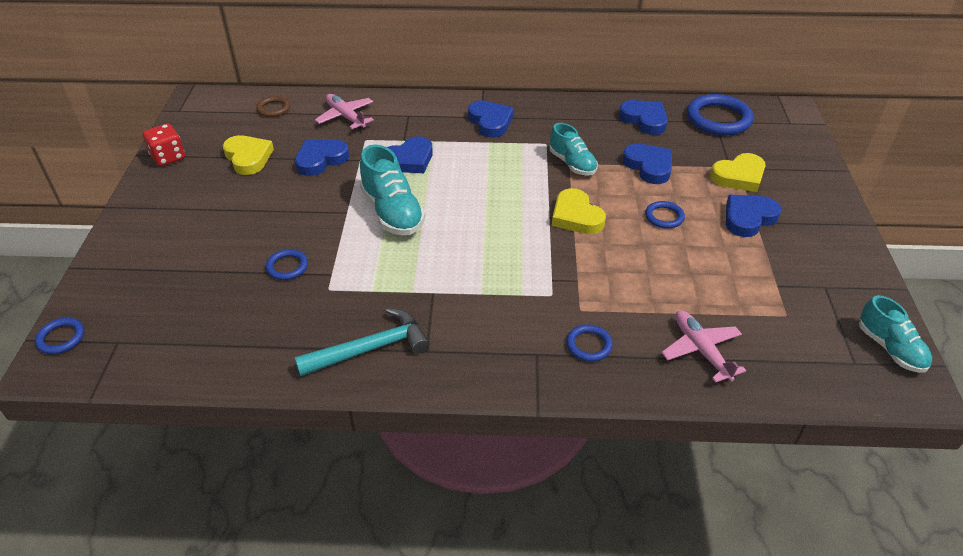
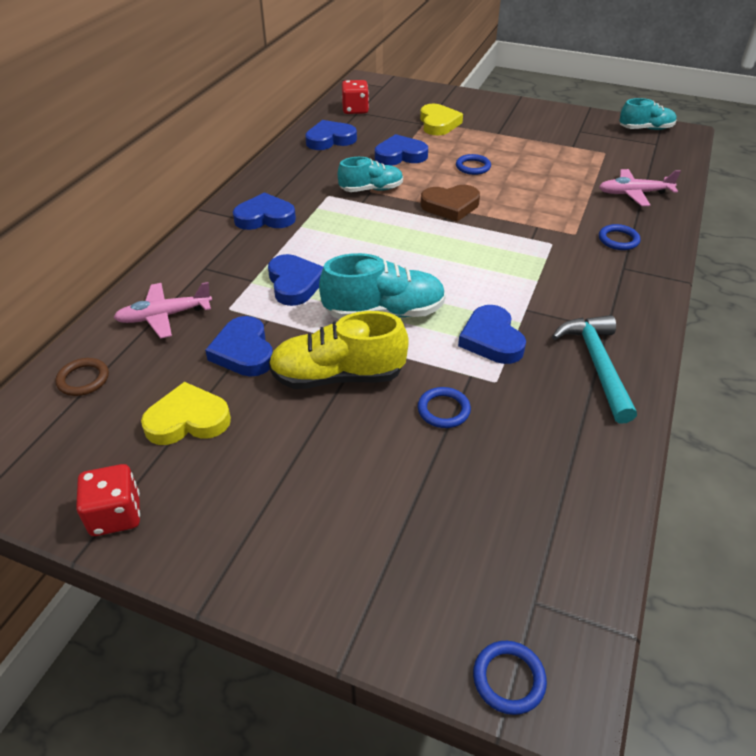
camera: 70 degrees left, 0 degrees up
yellow heart [552,188,606,234] -> brown heart [421,185,480,222]
blue ring [687,94,753,136] -> red dice [342,80,369,114]
blue heart [726,195,781,237] -> blue heart moved to [458,305,526,364]
none -> yellow shoe [269,311,409,389]

